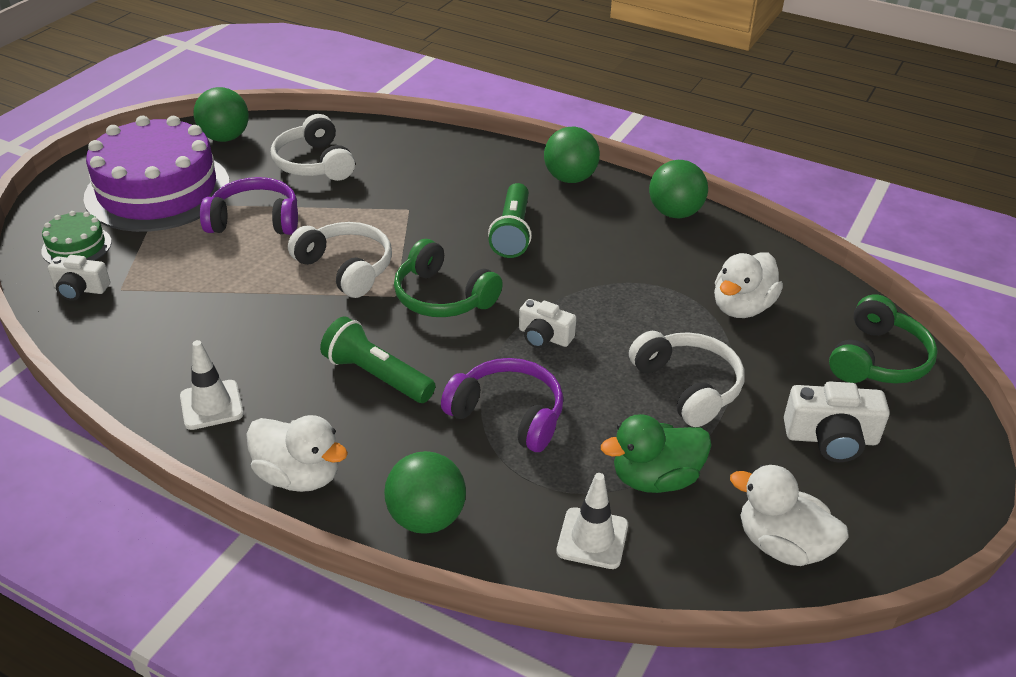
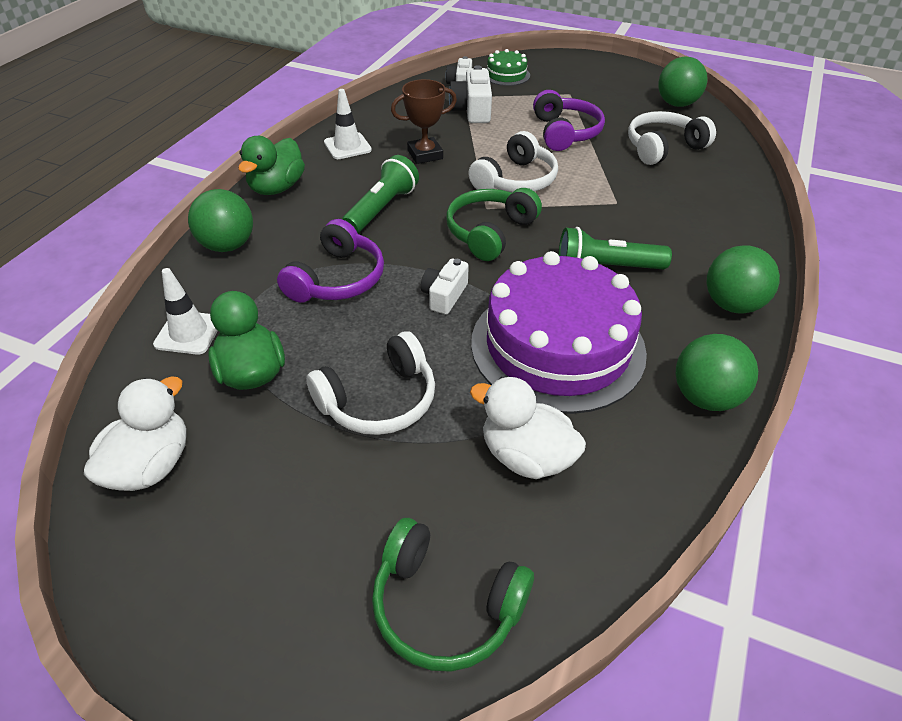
camera: 85 degrees right, 5 degrees up
purple cake [84,116,230,232] -> purple cake moved to [471,251,647,414]
white duck [246,415,348,492] -> green duck [238,136,305,195]
white camera [784,381,890,462] -> white camera moved to [449,65,492,123]
none -> brown trophy [391,79,457,164]

